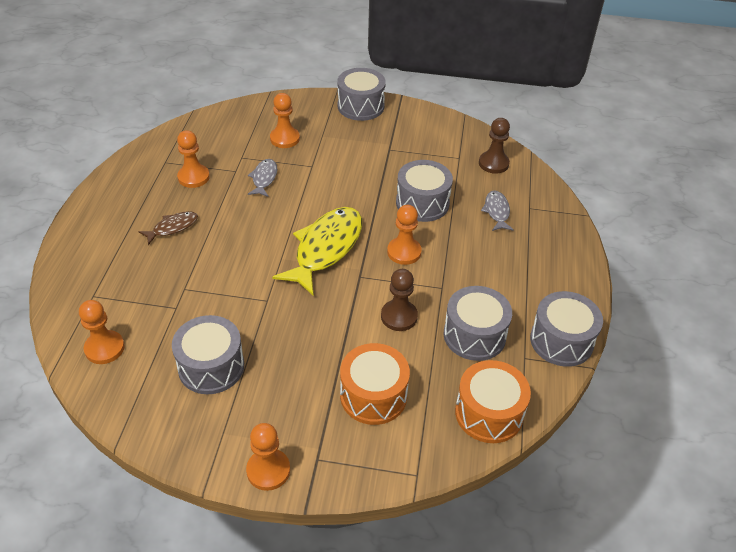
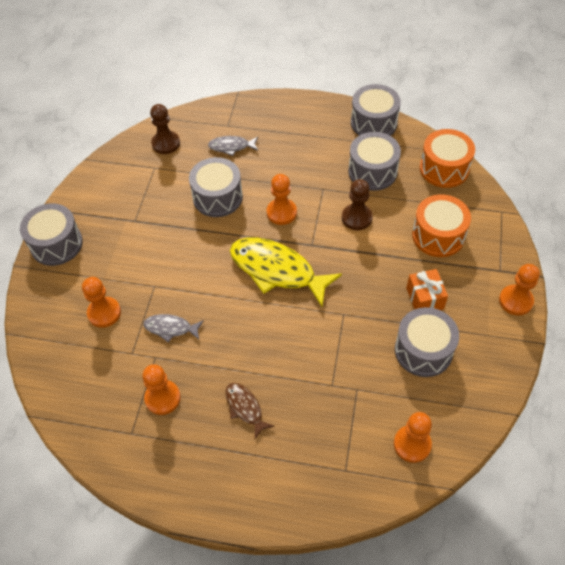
camera: 85 degrees left, 10 degrees up
none -> orange gift [406,269,448,310]

